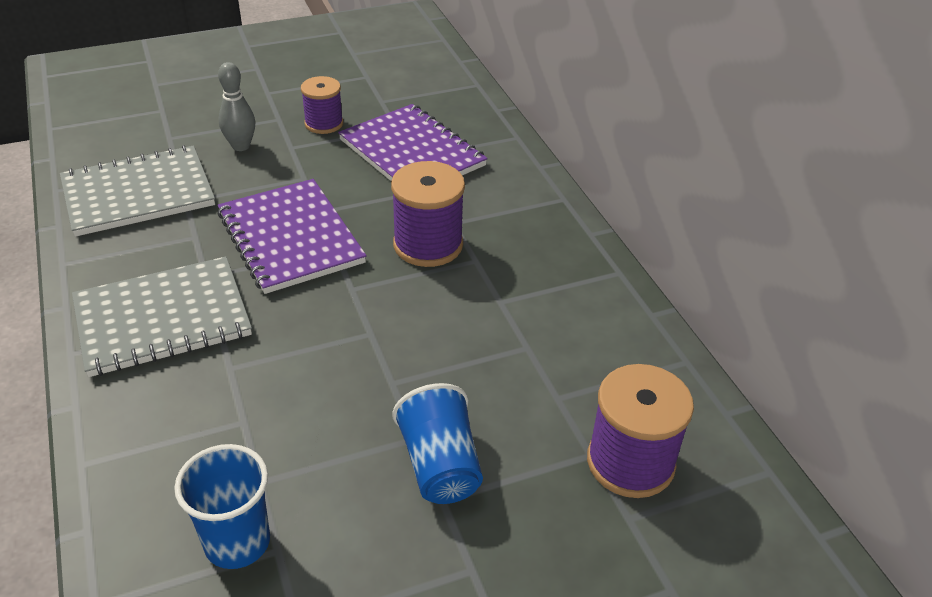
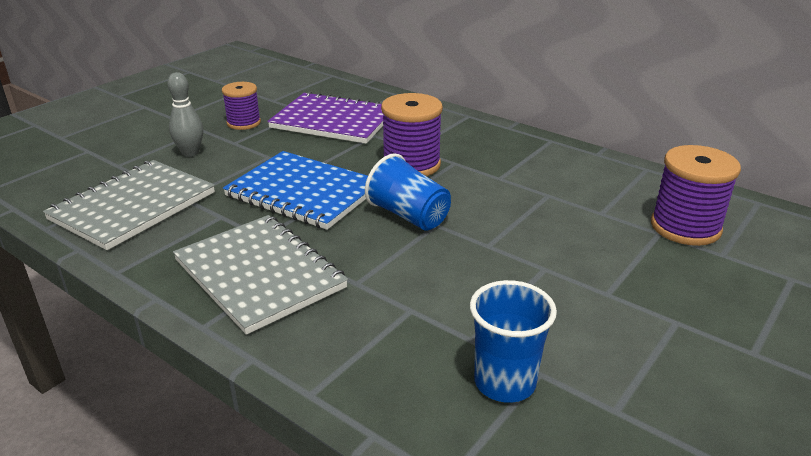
camera: 30 degrees left, 10 degrees down
grey notebook [72,257,252,377] -> grey notebook turned 75 degrees counterclockwise [173,215,348,335]
purple notebook [218,179,367,294] -> blue notebook [223,151,368,230]
blue cup [393,383,483,504] -> blue cup moved to [365,153,451,230]

